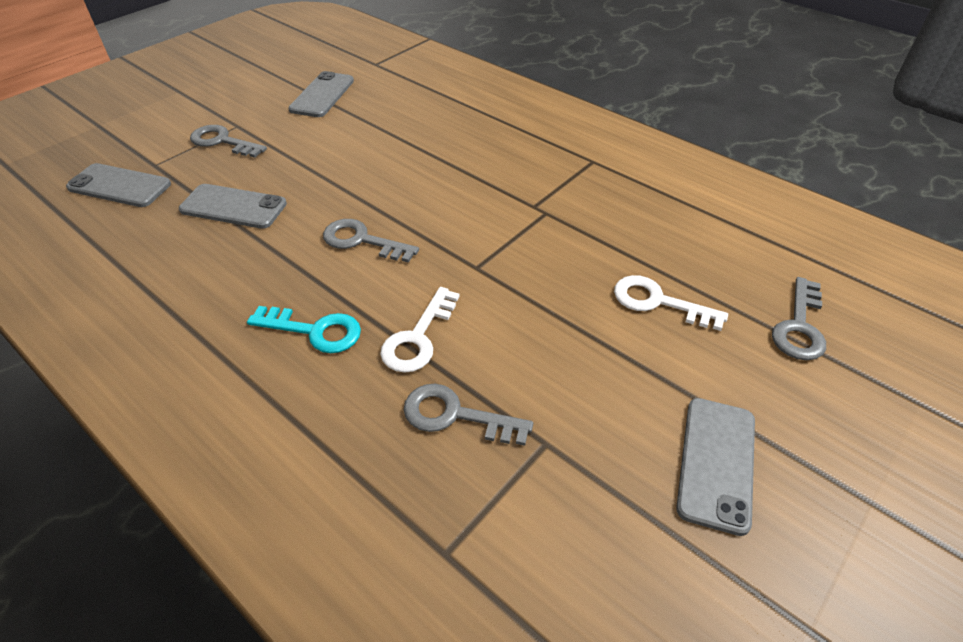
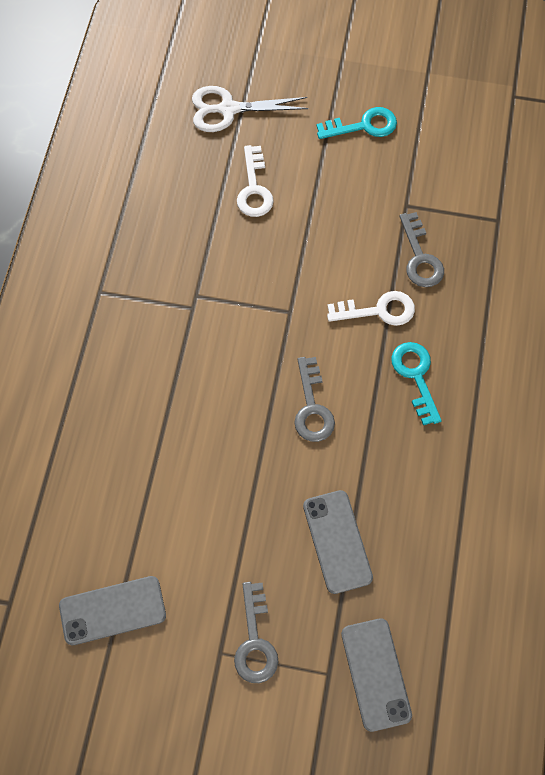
camera: 120 degrees left, 20 degrees up
grey phone [676,398,755,536] -> turquoise key [316,107,397,139]
grey key [772,277,826,360] -> white scissors [192,86,309,132]

